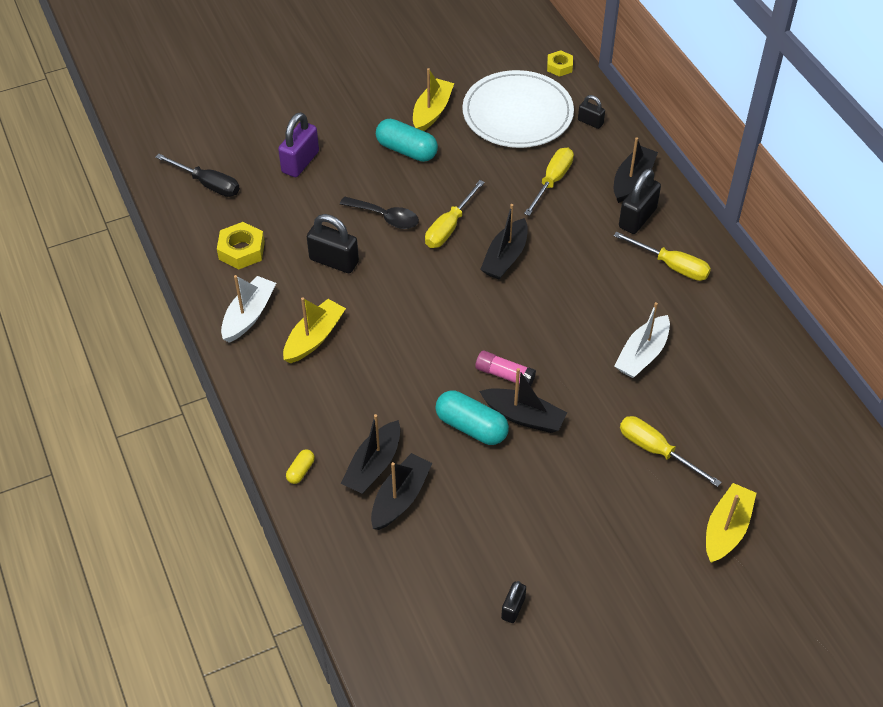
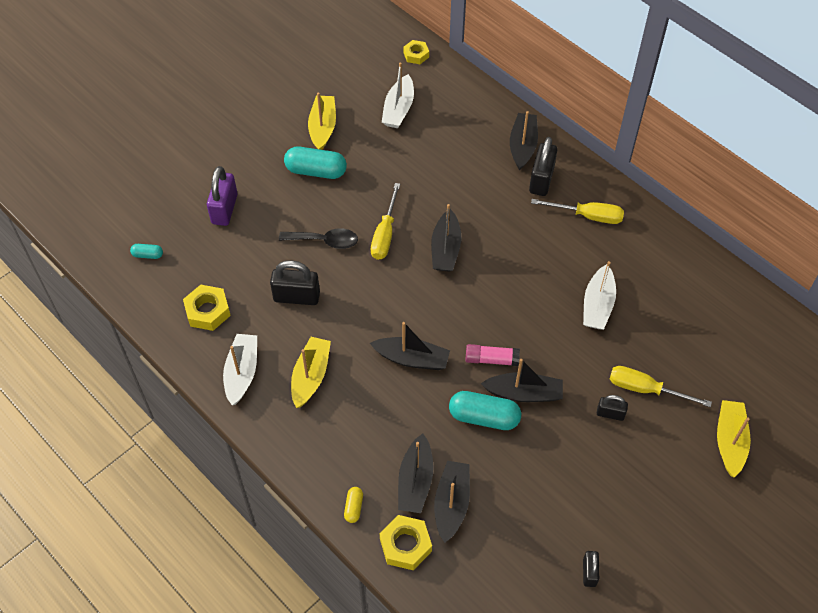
camera: 20 degrees left, 5 degrees up
black screwdriver [155,154,240,197] -> turquoise capsule [130,244,163,259]
white plate [462,70,574,148] -> white boat [382,63,414,128]
yellow screwdriver [524,147,574,216] -> none
black padlock [578,95,605,129] -> black padlock moved to [597,395,628,421]
none -> black boat [370,322,450,370]
none -> yellow nut [380,515,432,570]

